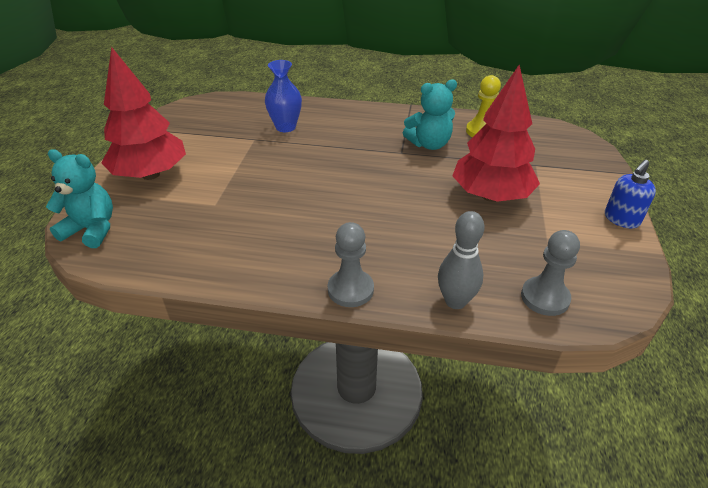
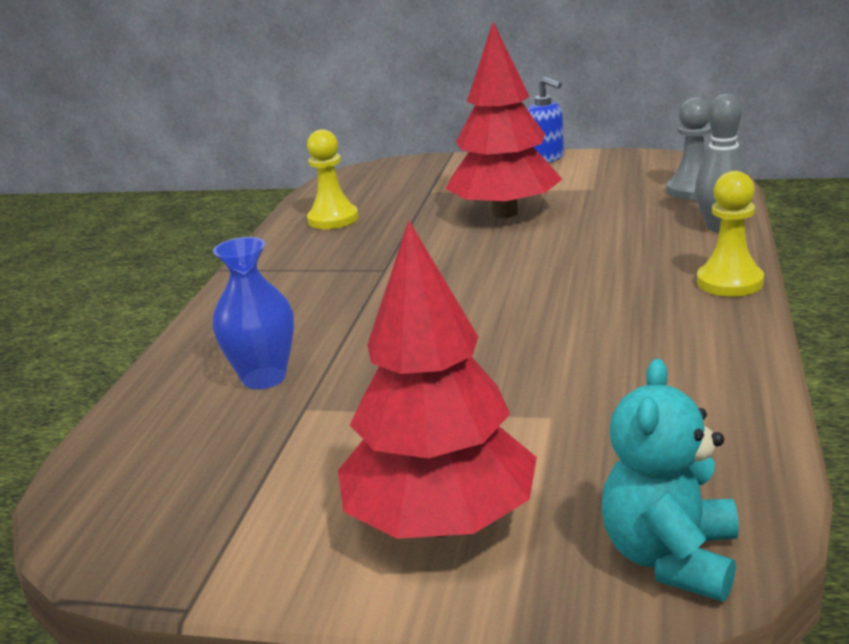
camera: 85 degrees left, 15 degrees down
grey pawn [328,222,374,307] -> yellow pawn [697,171,764,297]
turquoise teddy bear [403,79,457,150] -> none

